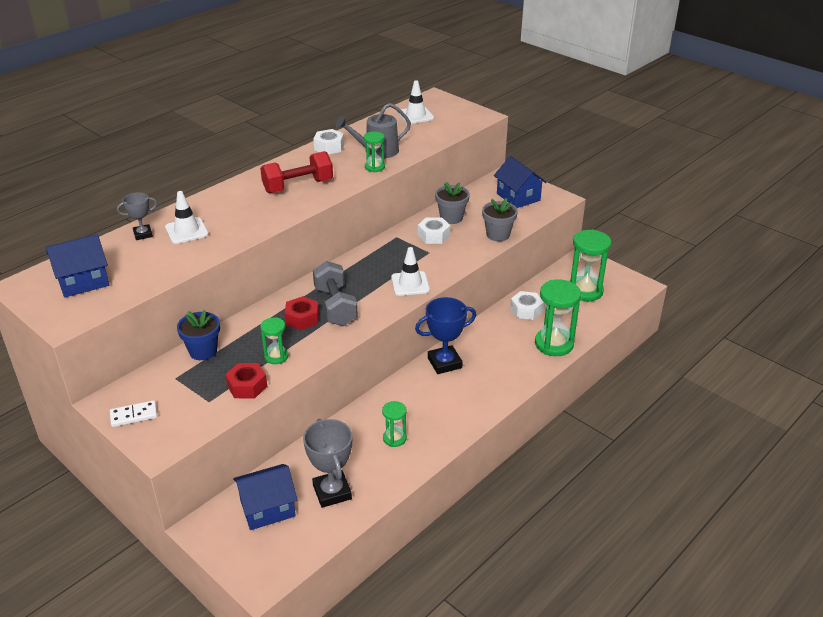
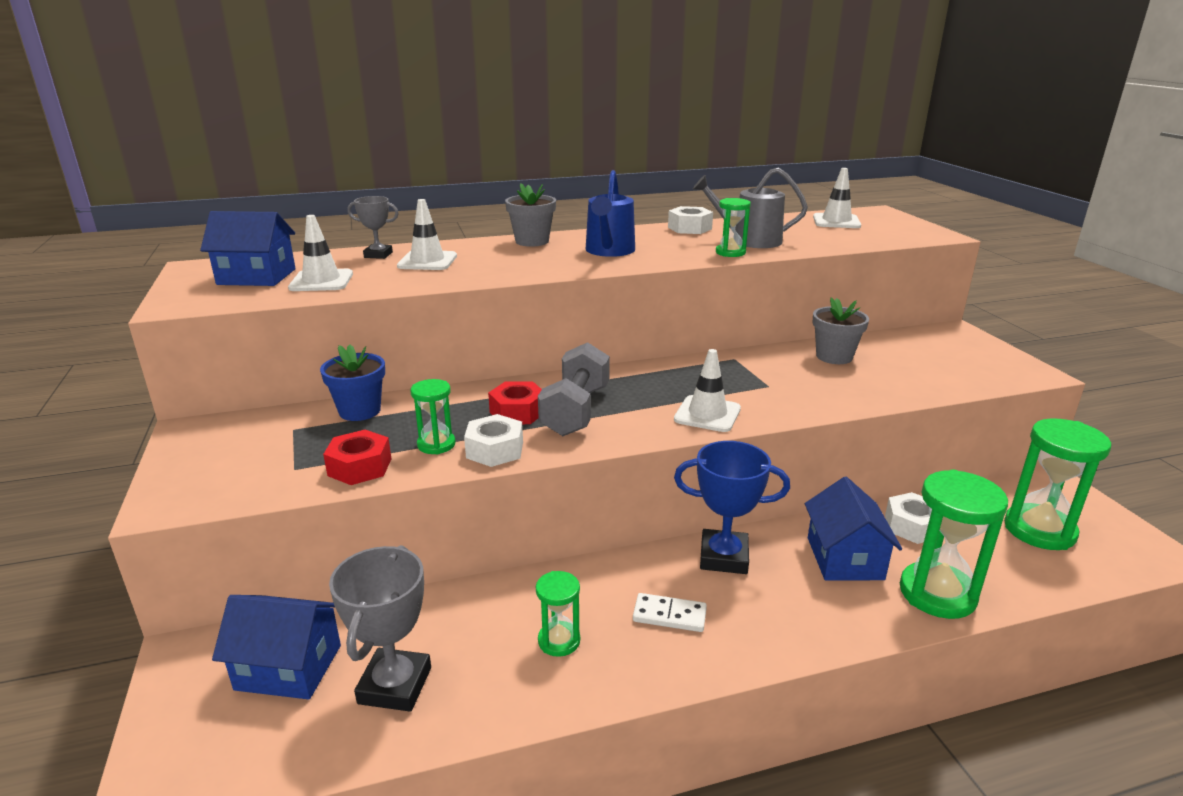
camera: 30 degrees right, 10 degrees down
white domino [110,400,157,427] -> white domino moved to [633,593,707,632]
red dumbbell [260,151,333,193] -> blue watering can [586,170,635,257]
white nut [418,218,450,244] -> white nut moved to [464,414,523,467]
grey flower pot [482,198,518,241] -> grey flower pot moved to [505,183,556,247]
blue house [494,156,547,208] -> blue house moved to [805,477,902,580]
none -> white traffic cone [288,215,353,291]

